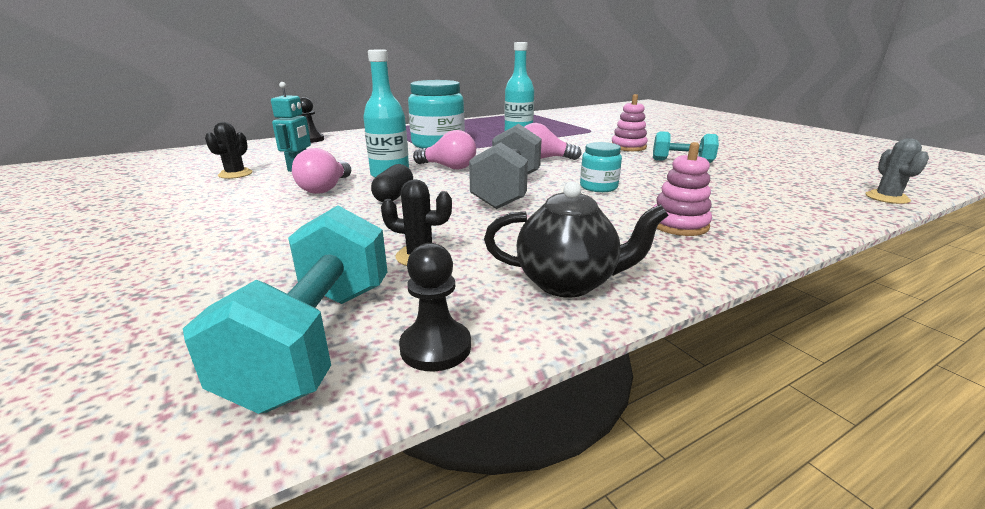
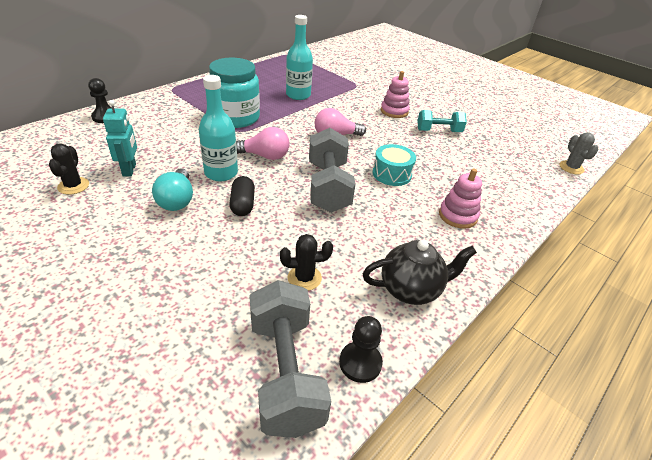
camera: 20 degrees left, 15 degrees up
turquoise dumbbell [183,205,387,414] -> grey dumbbell [249,280,331,438]
pink light bulb [292,148,351,194] -> turquoise light bulb [152,168,193,211]
turquoise jar [580,142,622,192] -> turquoise drum [372,144,416,186]

